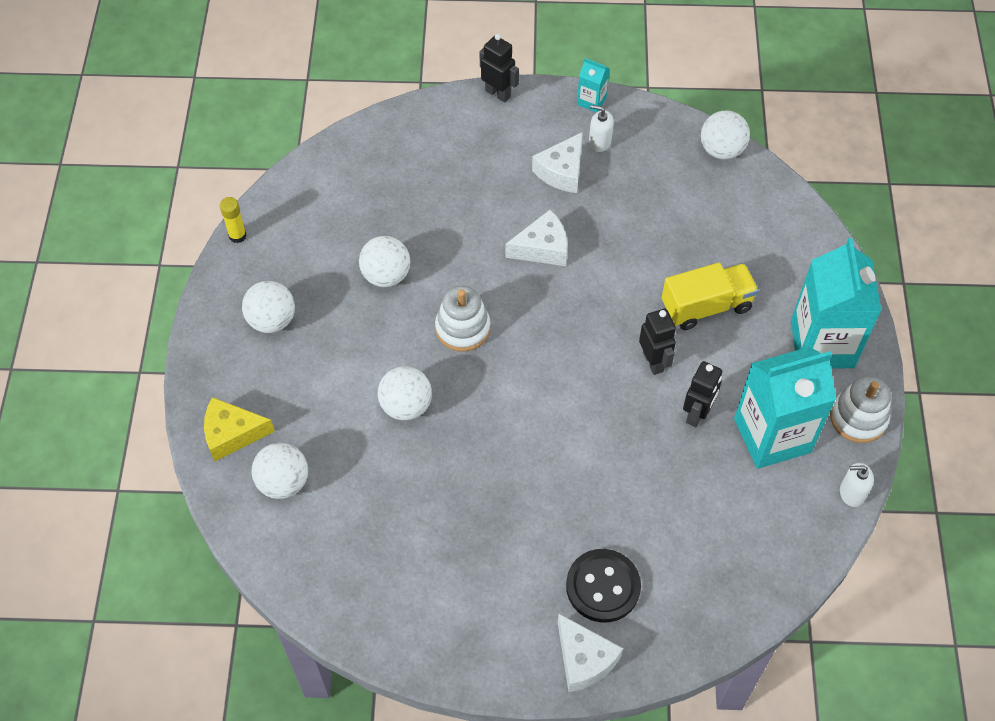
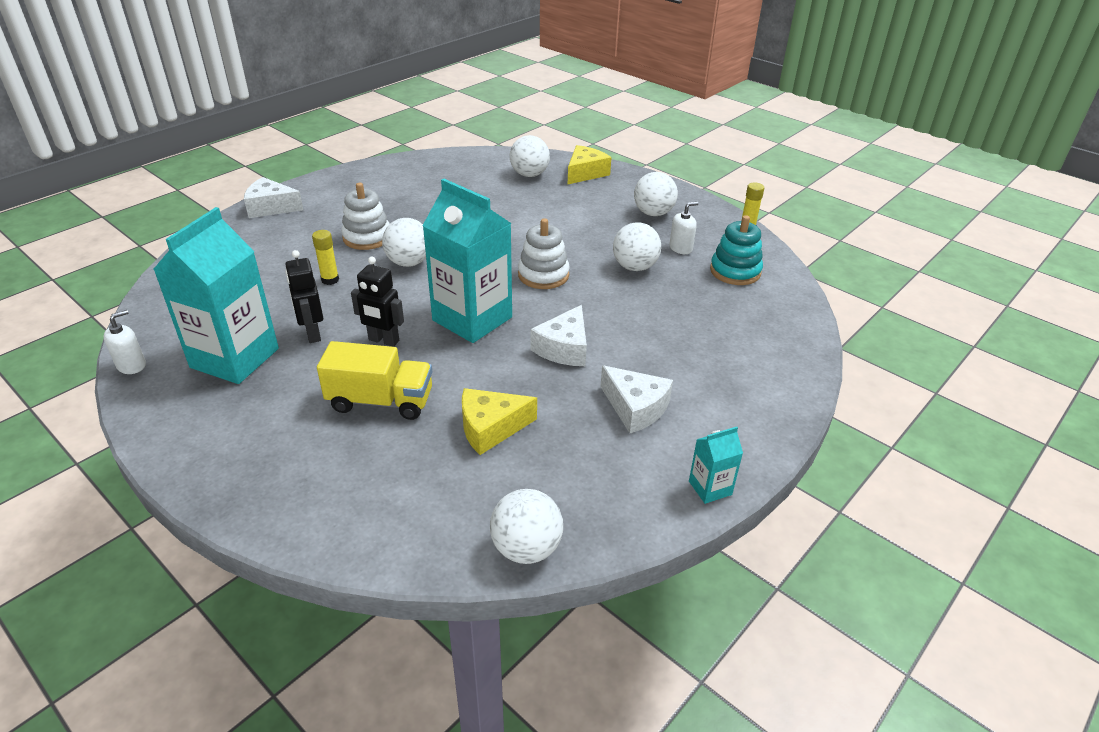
camera: 130 degrees right, 20 degrees down
white ball [378,366,432,420] -> white ball moved to [382,218,426,267]
black robot [480,34,519,102] -> none
white cheese [532,132,583,193] -> white cheese turned 150 degrees clockwise [600,365,673,433]
black button [566,549,641,622] -> none
white soap dispenser [589,105,614,152] -> white soap dispenser moved to [669,202,698,254]
yellow truck [662,263,759,330] -> yellow truck turned 105 degrees counterclockwise [317,341,433,420]
turquoise carton [791,238,882,369] -> turquoise carton moved to [422,179,512,343]
white stacking toy [830,376,891,443] -> white stacking toy moved to [341,183,390,250]
none -> yellow glue stick [312,230,339,285]
none -> yellow cheese [462,388,537,455]
none -> turquoise stacking toy [710,215,763,285]

